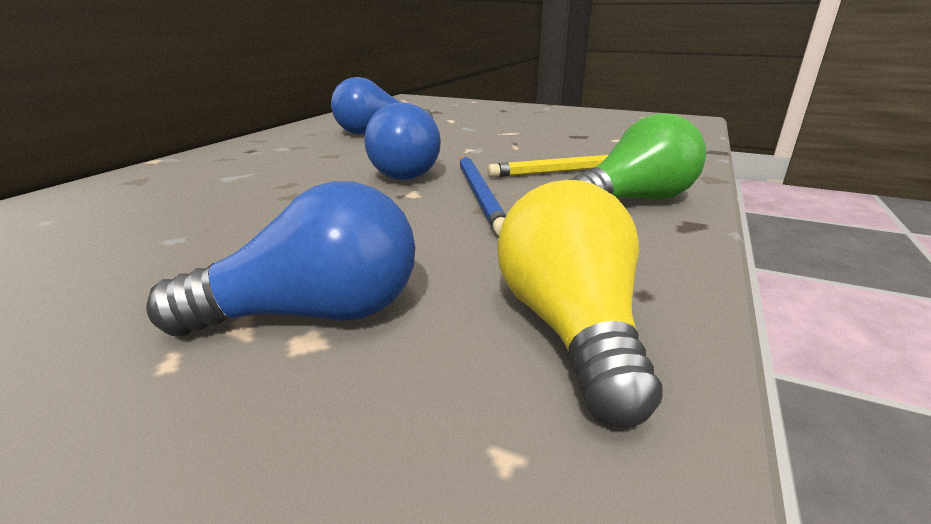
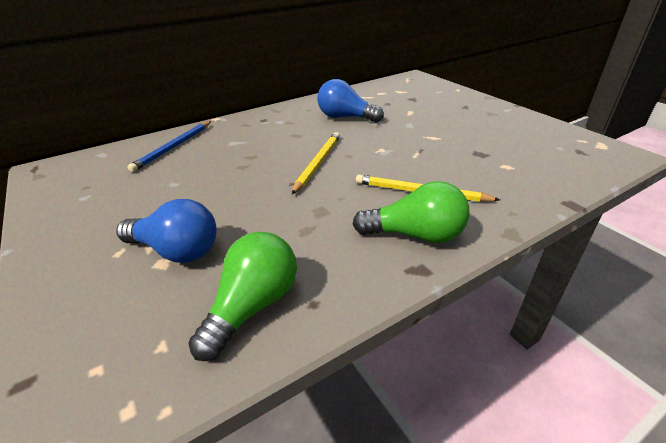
camera: 35 degrees right, 10 degrees up
blue light bulb [364,102,441,180] -> yellow pencil [292,132,340,194]
blue pencil [459,156,506,236] -> blue pencil moved to [128,121,211,172]
yellow light bulb [497,180,663,428] -> green light bulb [188,232,297,361]

